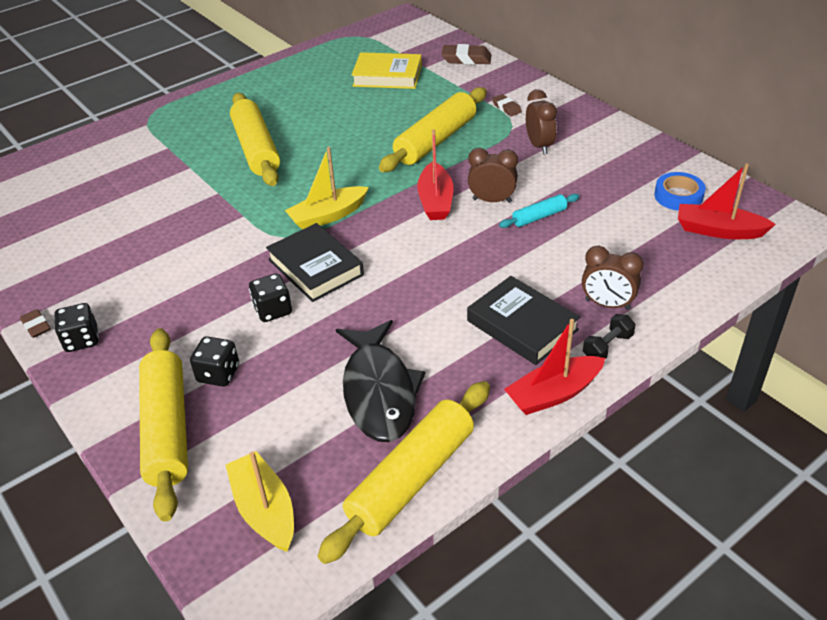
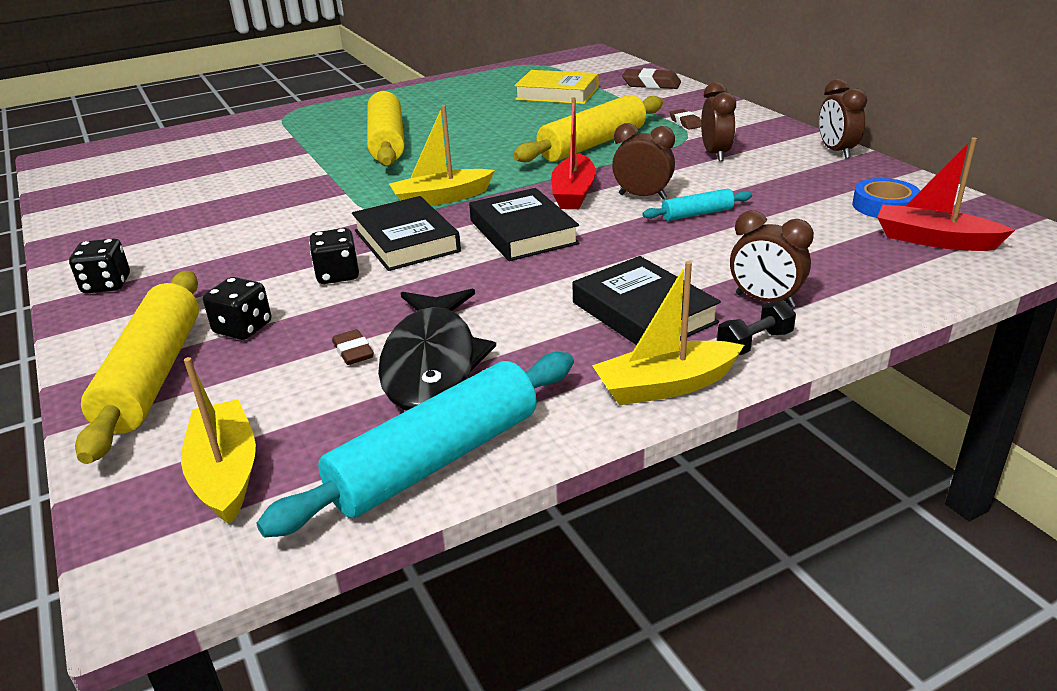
camera: 10 degrees right, 10 degrees down
brown eraser [20,309,50,338] -> brown eraser moved to [332,329,374,365]
yellow rolling pin [318,381,490,564] -> turquoise rolling pin [257,352,574,537]
red boat [504,319,605,415] -> yellow boat [592,261,744,405]
none -> black book [469,188,579,261]
none -> brown clock [819,79,867,159]

